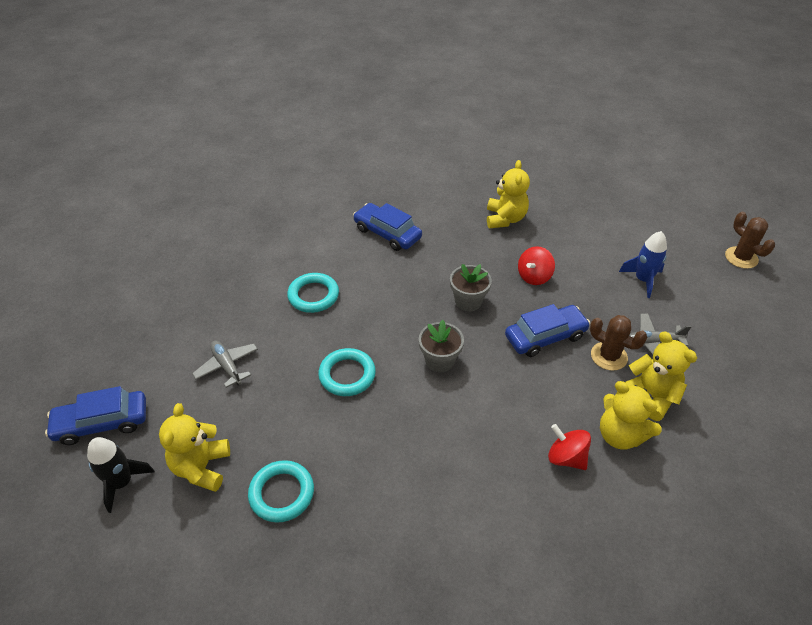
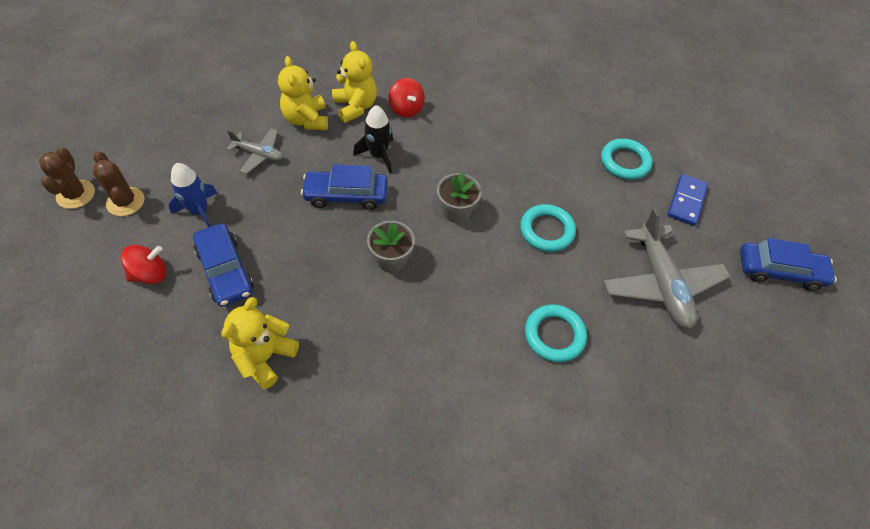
camera: 160 degrees left, 10 degrees up
black rocket [87,437,155,513] -> black rocket moved to [353,105,393,173]
yellow teddy bear [159,403,230,492] -> blue domino [668,174,708,226]
grey plane [192,340,258,388] -> grey plane [603,208,730,329], size x1.84
blue car [353,203,422,251] -> blue car moved to [193,223,254,307]
red spinning top [518,246,555,285] -> red spinning top moved to [120,245,166,284]
brown cactus [590,315,647,371] -> brown cactus moved to [93,151,145,216]

